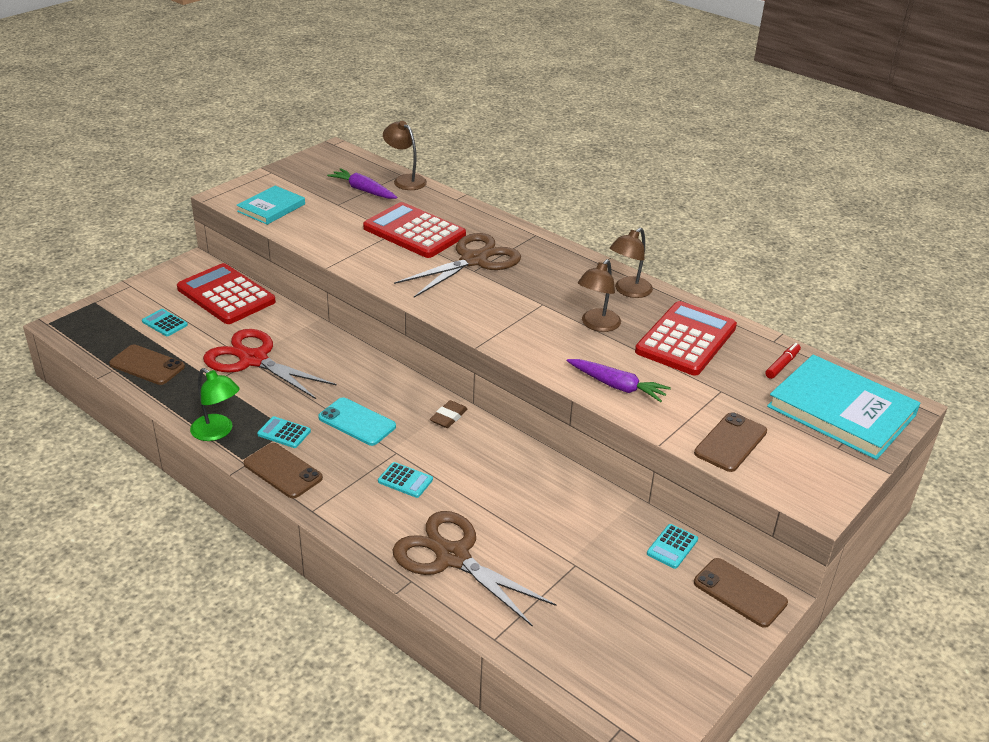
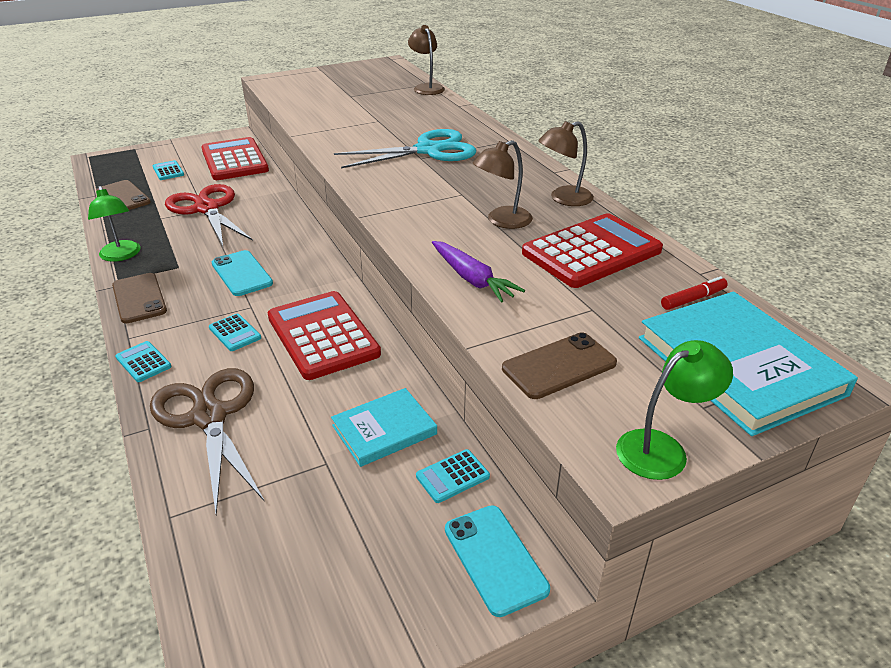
camera: 25 degrees right, 0 degrees up
turquoise book [237,186,305,225] -> turquoise book moved to [331,388,437,467]
turquoise calculator [257,416,311,448] -> turquoise calculator moved to [115,341,171,382]
purple carrot [327,168,398,199] -> none
red calculator [363,202,466,258] -> red calculator moved to [268,291,381,380]
brown scissors [394,233,521,298] -> turquoise scissors [334,129,476,168]
brown eraser [430,400,467,428] -> none
brown phone [694,558,788,628] -> turquoise phone [445,505,550,617]
none -> green lamp [616,340,733,480]

